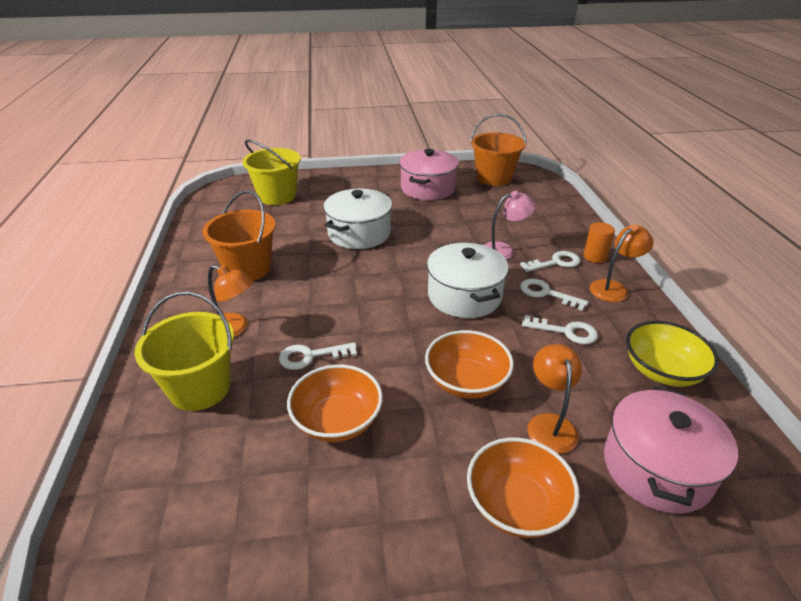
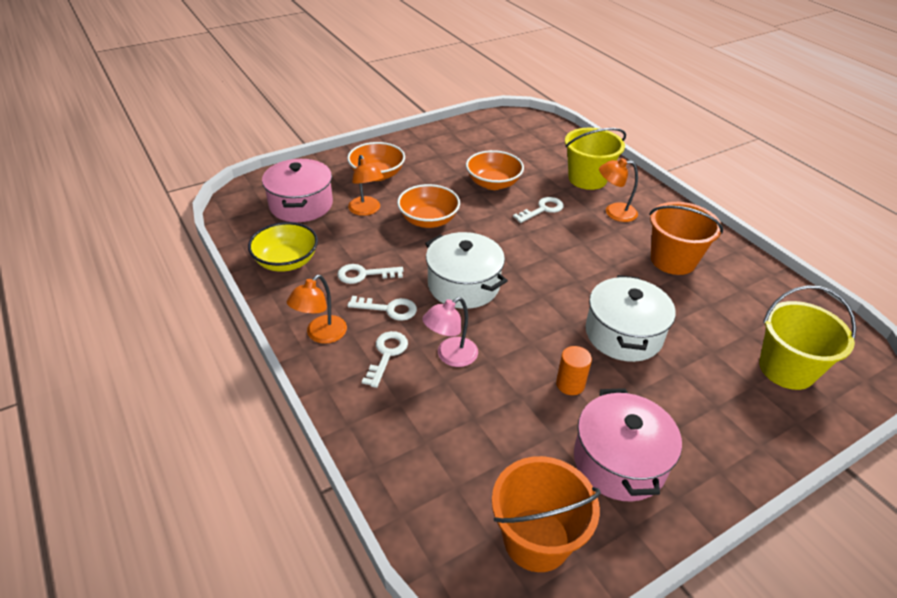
camera: 155 degrees right, 5 degrees up
white key [520,251,580,272] -> white key turned 150 degrees clockwise [362,331,408,388]
orange cylinder [583,222,615,263] -> orange cylinder moved to [556,346,592,395]

